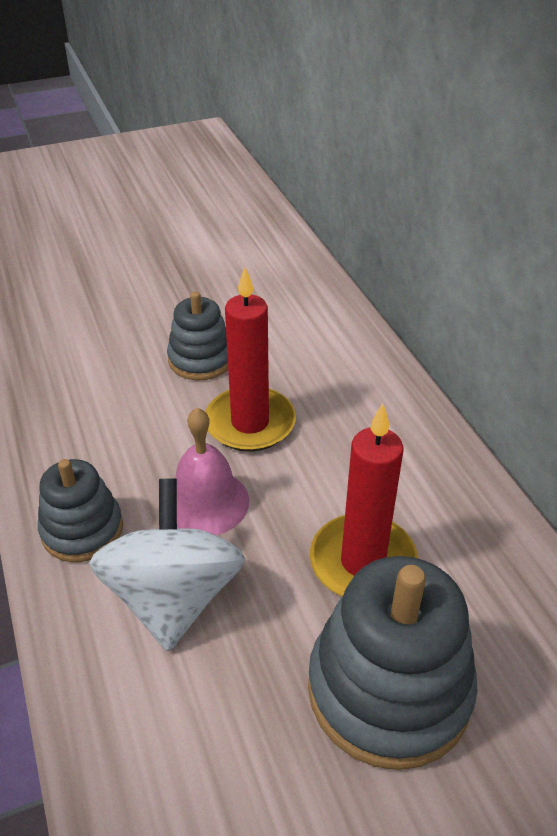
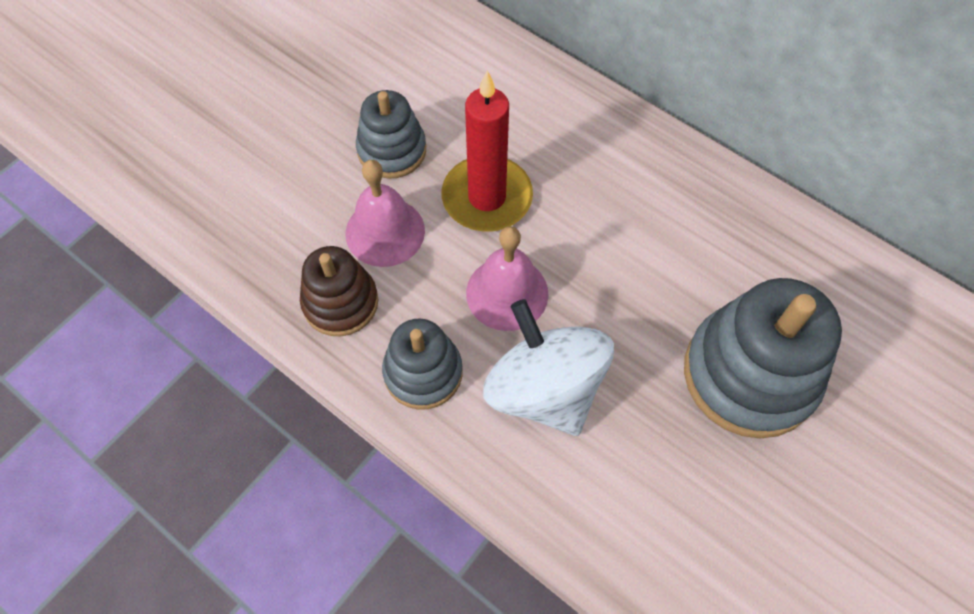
camera: 30 degrees left, 20 degrees up
red candle [310,403,418,597] -> none
none -> brown stacking toy [300,246,378,336]
none -> pink bell [346,160,425,267]

